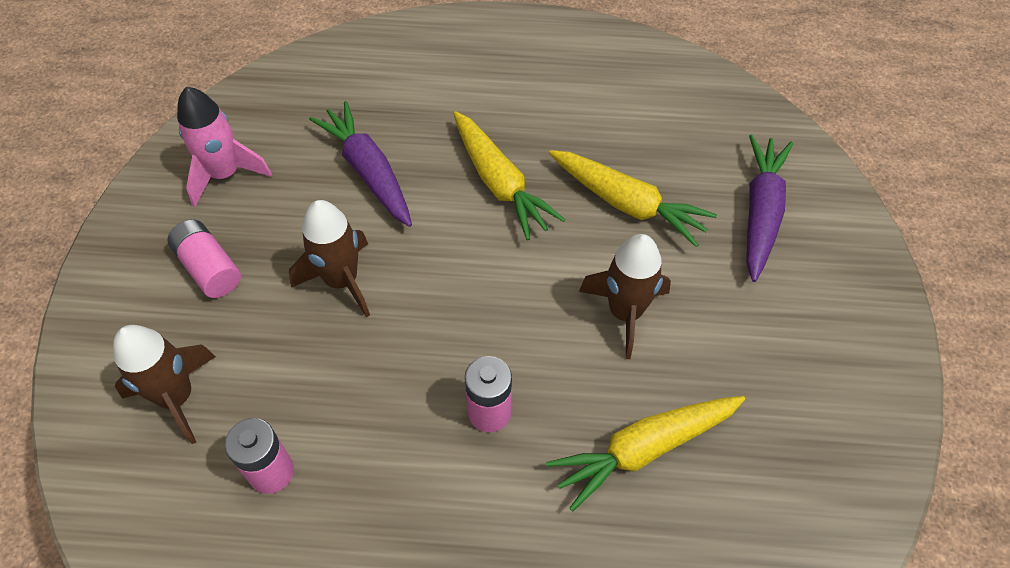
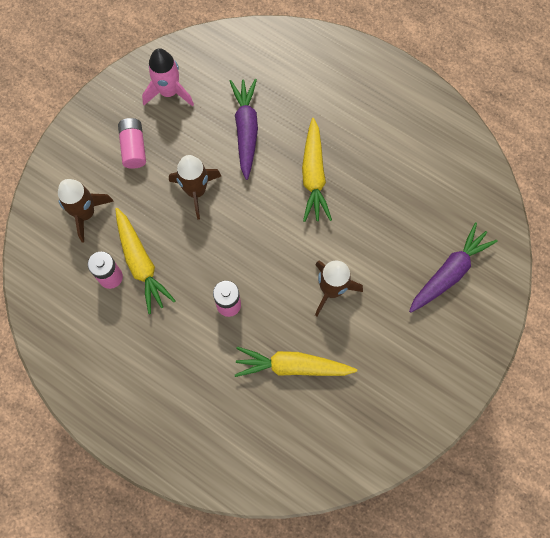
camera: 30 degrees right, 15 degrees up
yellow carrot [549,150,717,247] -> yellow carrot moved to [115,208,176,314]

